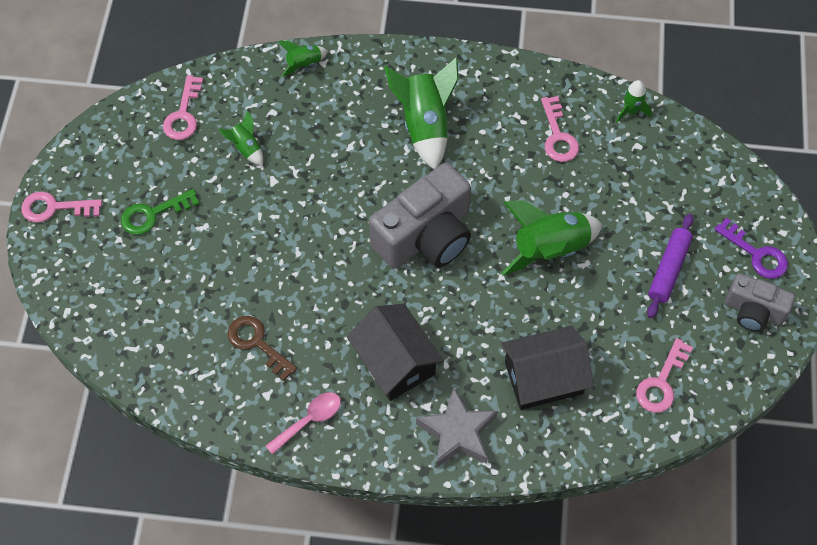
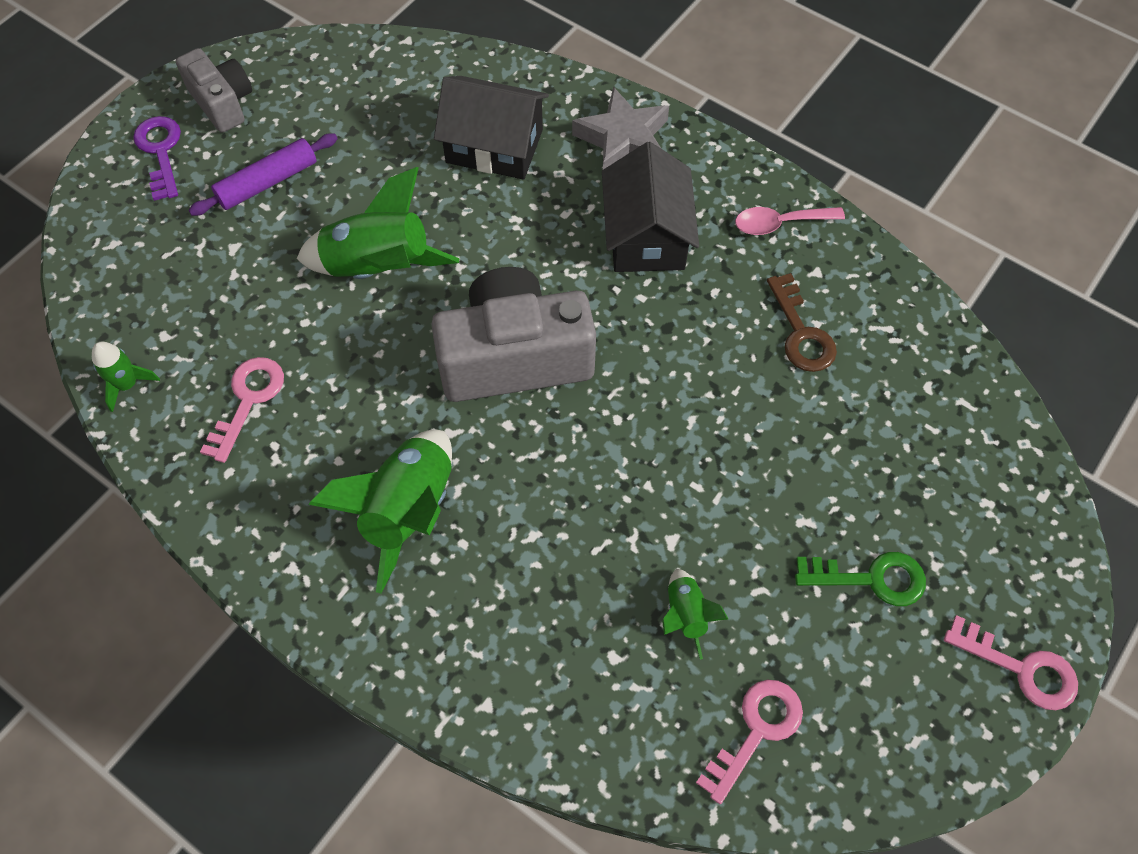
camera: 150 degrees left, 0 degrees up
green rocket [278,40,328,77] -> none
pink key [636,338,693,413] -> none

